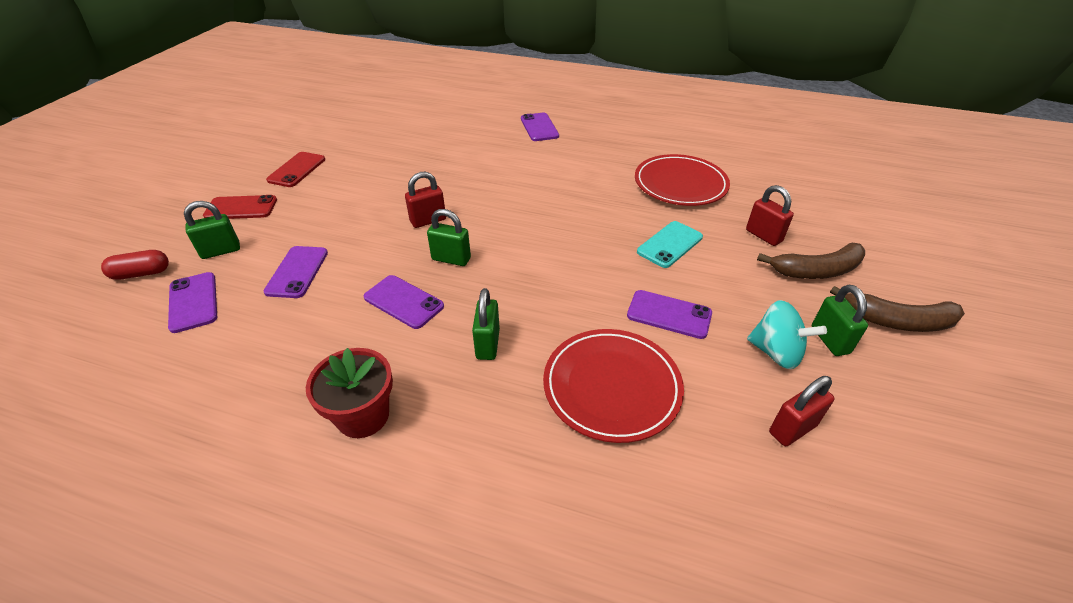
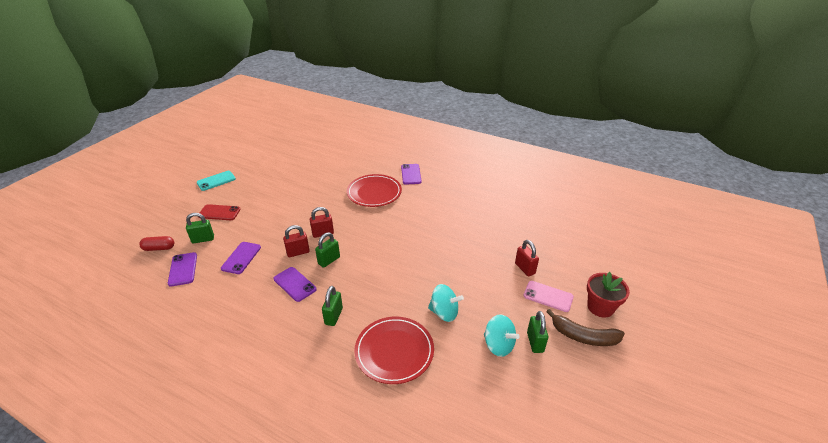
camera: 10 degrees right, 5 degrees down
red phone [266,152,325,187] -> none
red flower pot [306,348,393,438] -> red flower pot moved to [587,272,630,318]
green padlock [427,209,471,266] -> green padlock turned 75 degrees counterclockwise [315,232,340,268]
purple phone [627,290,712,339] -> turquoise spinning top [428,284,464,322]
red plate [635,154,730,206] -> red plate moved to [347,174,402,207]
turquoise phone [637,221,703,268] -> turquoise phone moved to [197,171,236,191]
brown banana [757,243,865,279] -> pink phone [523,281,574,312]
red padlock [769,376,835,446] -> red padlock moved to [283,225,310,257]

